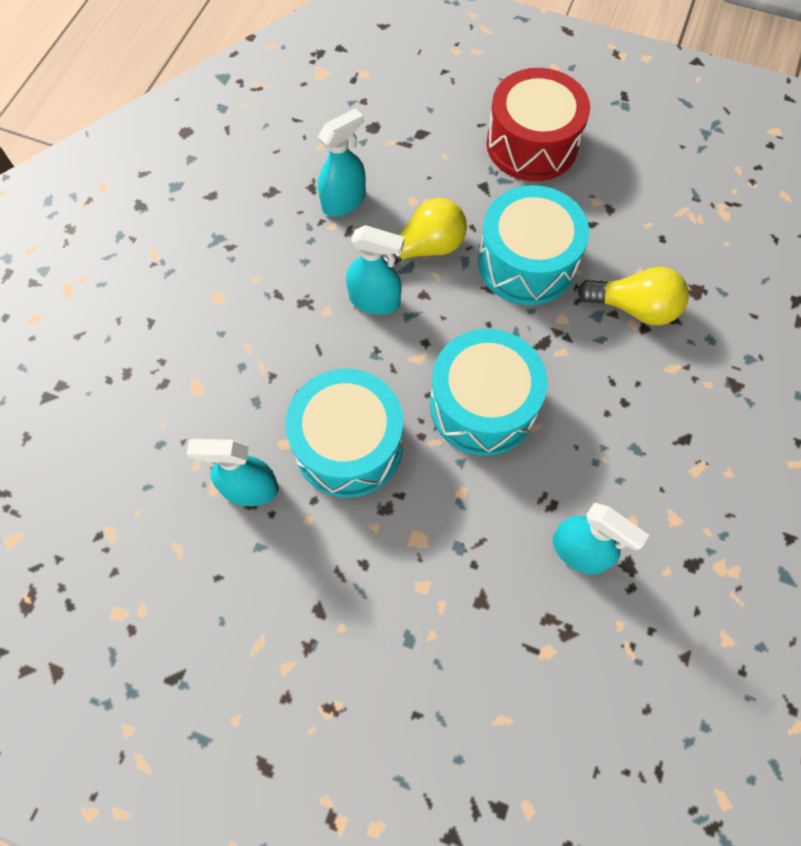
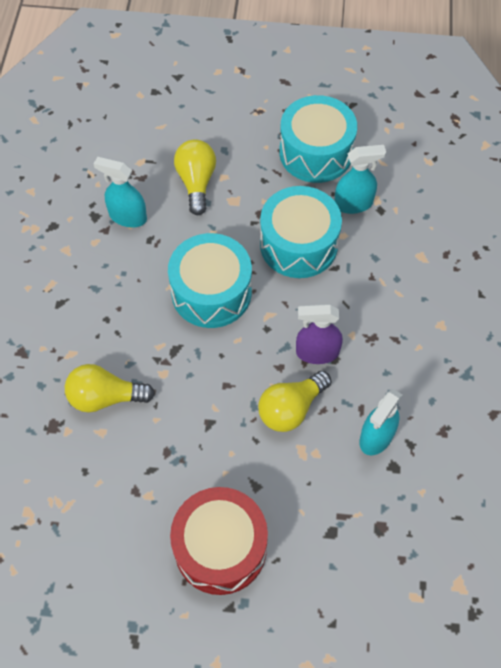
camera: 165 degrees right, 5 degrees down
turquoise spray bottle [346,225,404,315] -> purple spray bottle [296,304,343,364]
turquoise drum [478,185,589,305] -> turquoise drum moved to [279,95,357,183]
none -> yellow light bulb [174,140,216,215]

